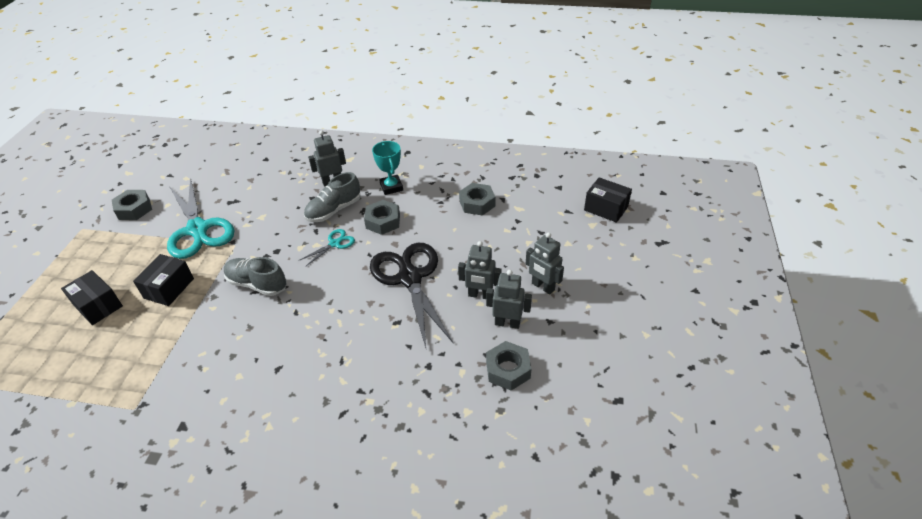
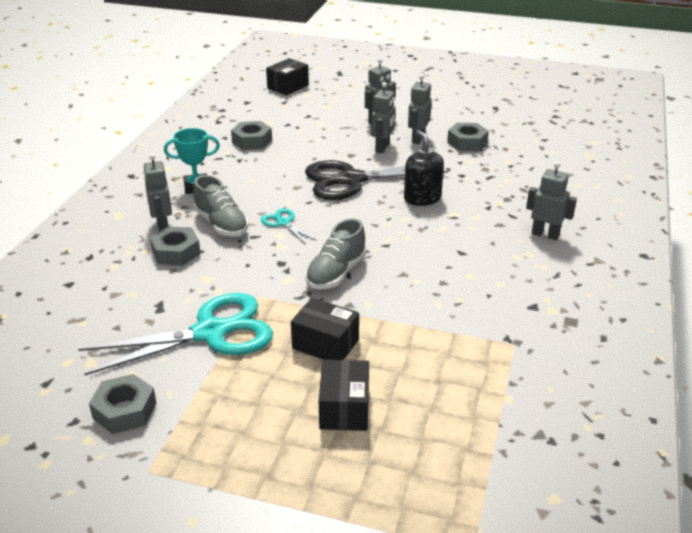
camera: 85 degrees left, 10 degrees down
black box [61,270,123,325] -> black box turned 45 degrees counterclockwise [319,359,369,431]
grey nut [364,200,400,235] -> grey nut moved to [150,226,201,266]
none -> black soap dispenser [404,130,444,206]
none -> grey robot [526,162,577,240]

